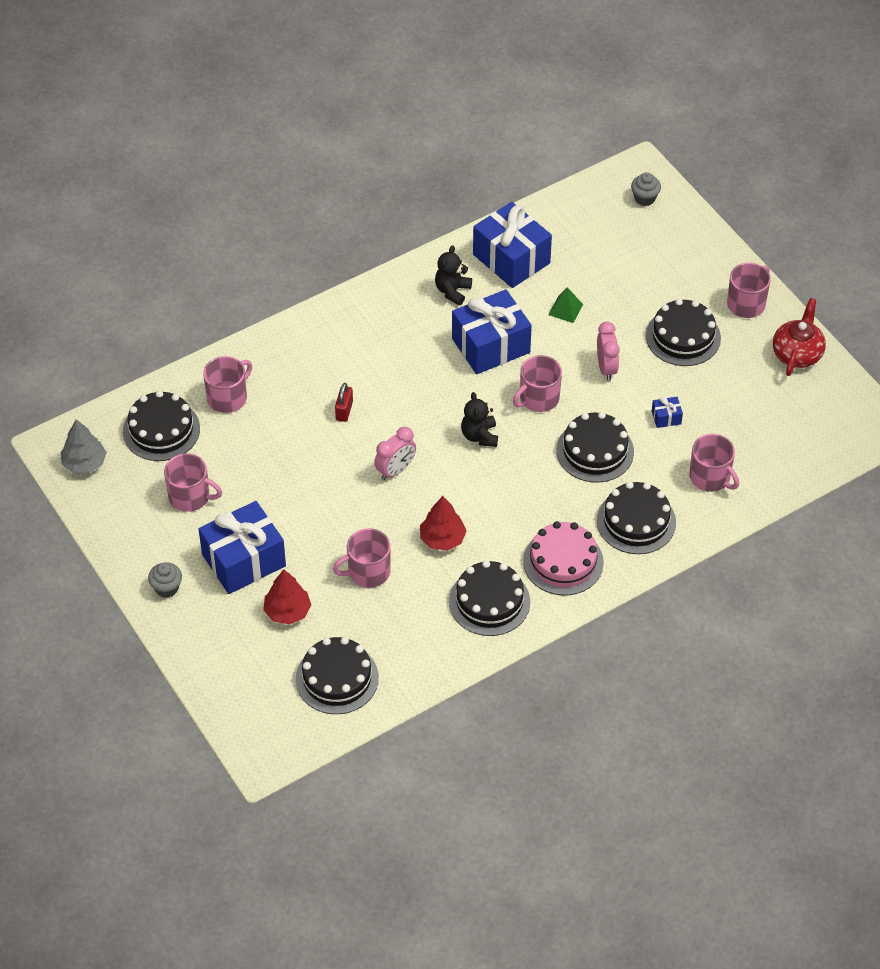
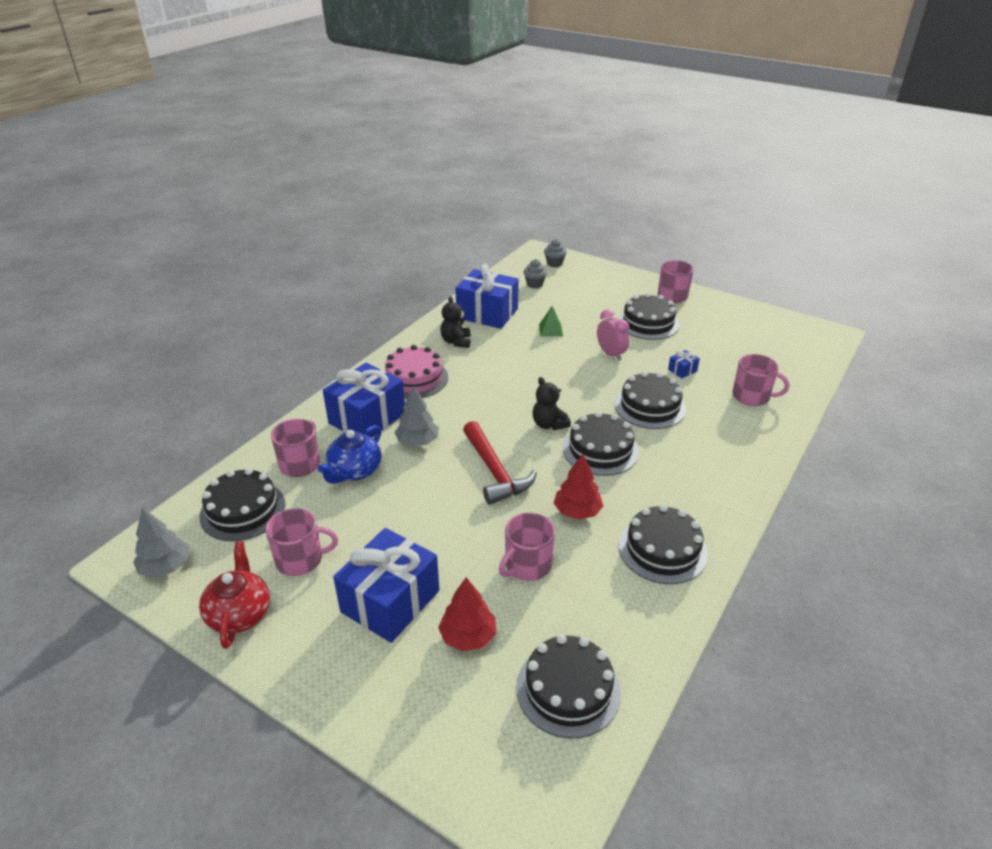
camera: 25 degrees left, 15 degrees down
grey cupcake [148,562,182,598] -> grey cupcake moved to [524,259,547,288]
red padlock [335,383,353,422] -> grey tree [394,386,439,447]
pink clock [374,427,416,480] -> red hammer [463,421,537,505]
blue gift [452,289,532,374] -> blue gift moved to [323,363,405,438]
pink mug [513,355,562,412] -> none
pink cake [523,521,604,595] -> pink cake moved to [385,345,448,399]
black cake [597,481,676,554] -> black cake moved to [563,411,639,476]
red teapot [773,298,826,376] -> red teapot moved to [199,541,270,649]
none -> blue teapot [318,425,382,484]

